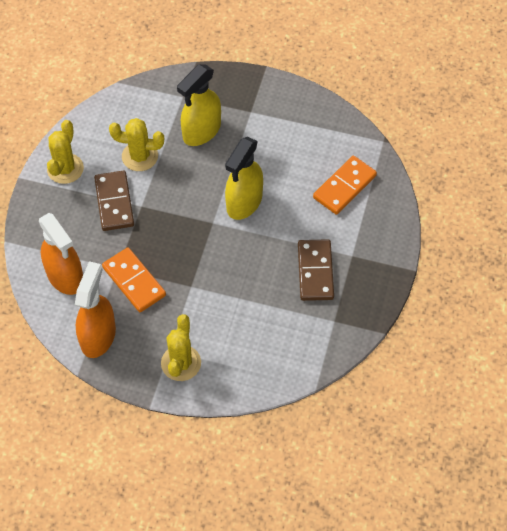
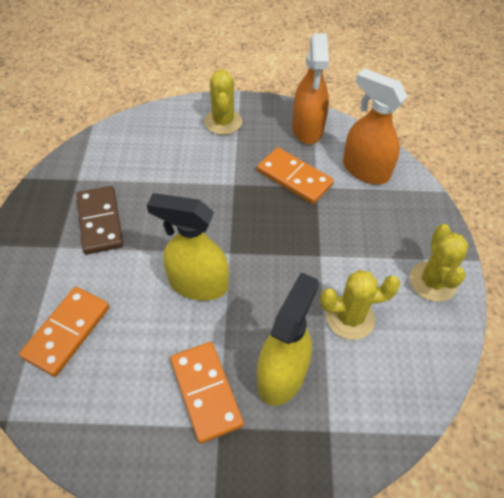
camera: 165 degrees right, 5 degrees down
brown domino [94,171,134,231] -> none
yellow spray bottle [225,137,263,220] -> yellow spray bottle turned 90 degrees counterclockwise [147,193,229,301]
none -> orange domino [170,342,244,444]

